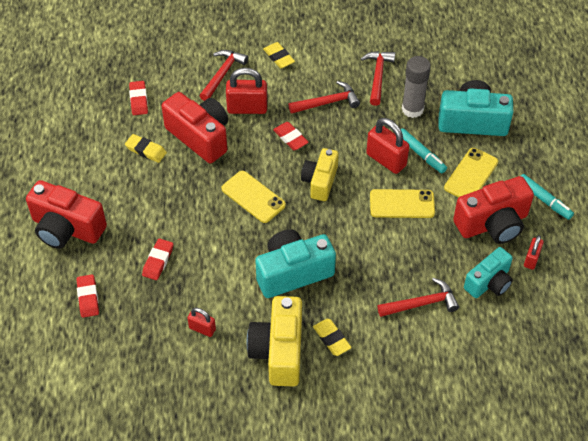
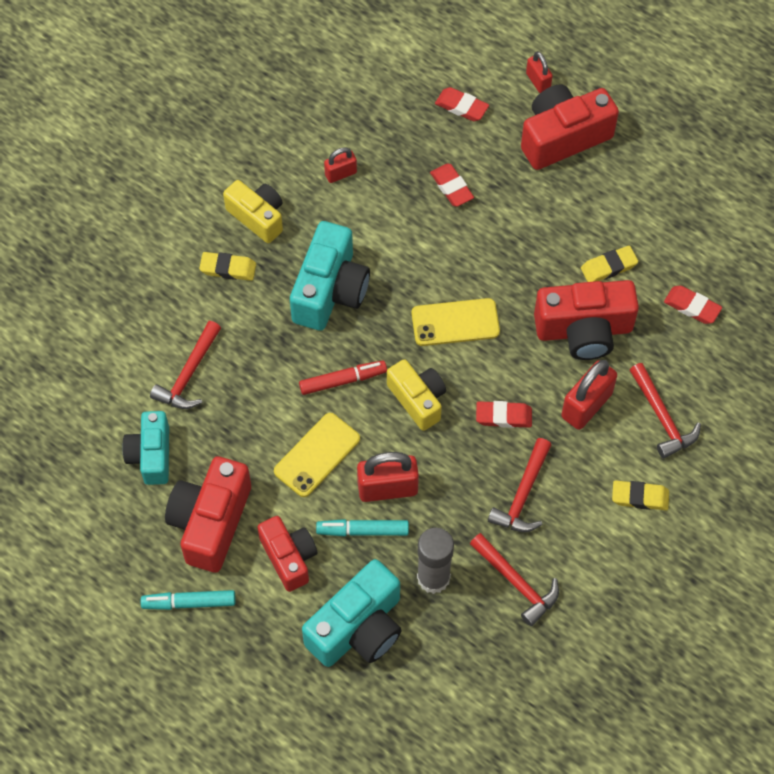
camera: 130 degrees right, 10 degrees up
yellow camera [247,296,302,386] -> yellow camera [223,180,283,243], size x0.66
yellow phone [444,148,498,198] -> red camera [257,516,317,592]
red padlock [524,235,544,270] -> red padlock moved to [526,51,553,93]
none -> red marker [299,360,387,395]

